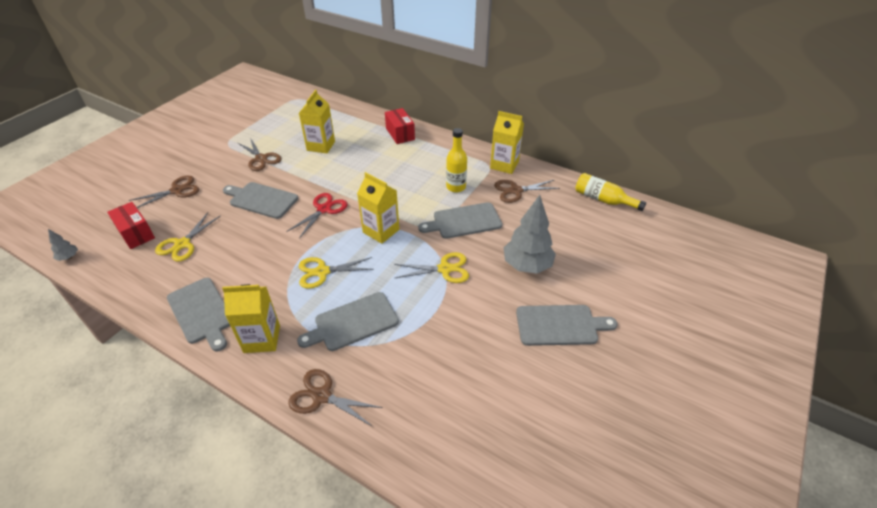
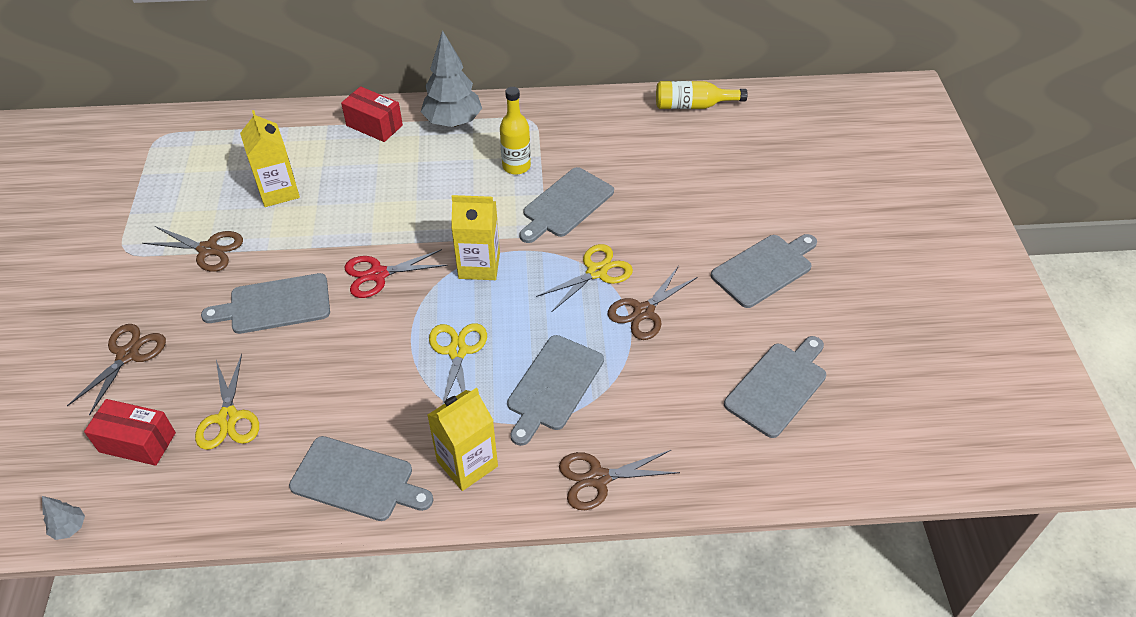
camera: 35 degrees left, 5 degrees up
red scissors [288,193,347,238] -> red scissors turned 105 degrees counterclockwise [344,249,447,298]
yellow scissors [299,257,374,289] -> yellow scissors turned 135 degrees clockwise [429,323,487,405]
yellow carton [490,111,524,174] -> none
brown scissors [494,180,560,203] -> brown scissors moved to [608,266,698,340]
grey tree [504,195,556,273] -> grey tree moved to [421,30,482,127]
none -> grey cutting board [724,336,826,438]

